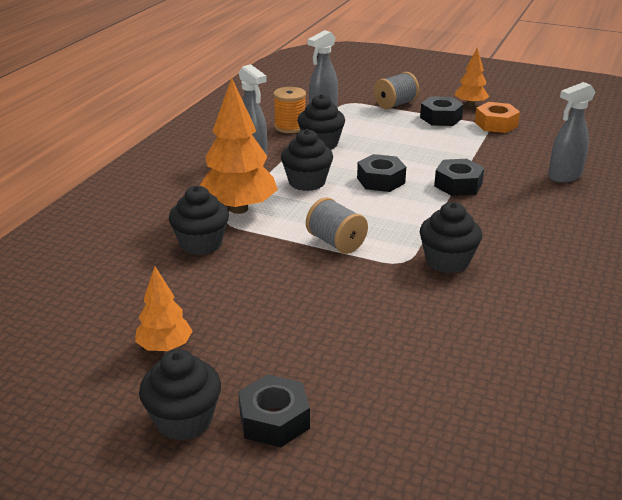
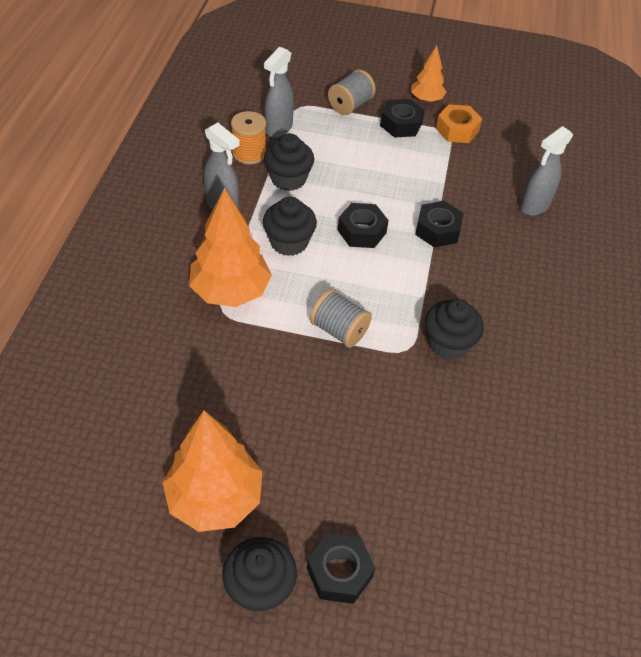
camera: 15 degrees left, 20 degrees up
orange tree [135,267,192,352] -> orange tree [162,411,262,532], size x1.81
black cupcake [169,186,229,255] -> none

